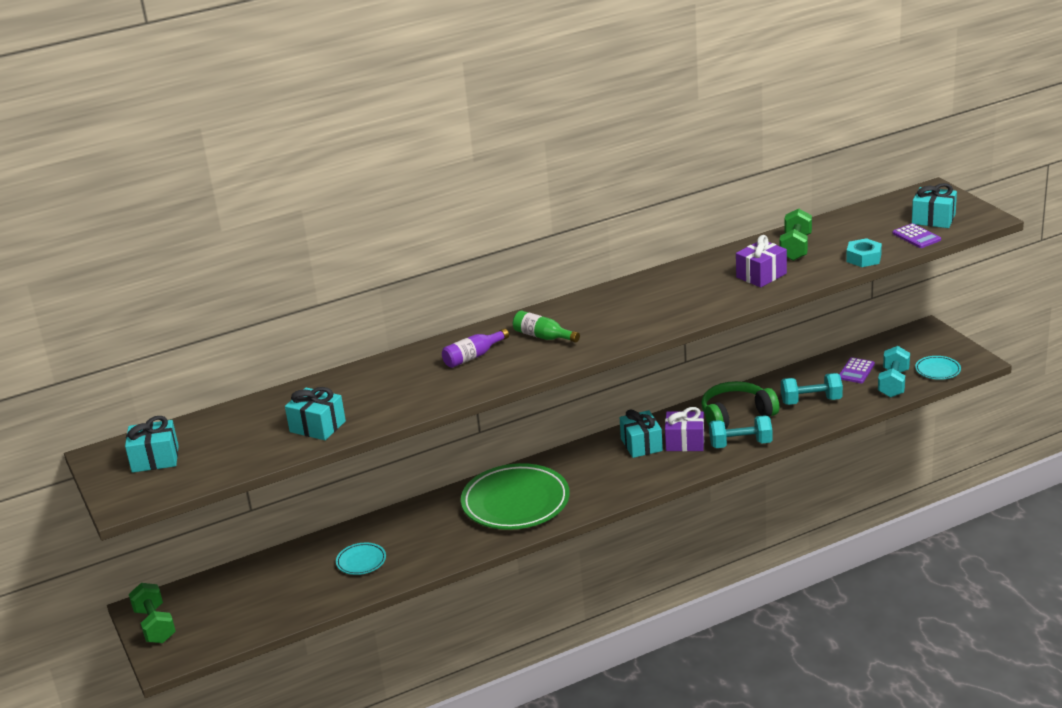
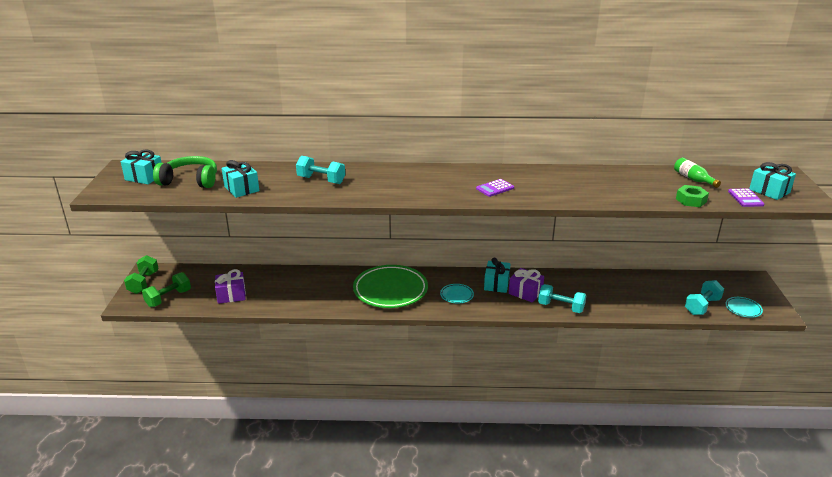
camera: 25 degrees right, 0 degrees up
turquoise plate [336,543,386,575] -> turquoise plate moved to [440,284,474,304]
purple bottle [442,328,509,368] -> none
green bottle [513,311,580,343] -> green bottle moved to [674,158,721,188]
green headphones [701,381,779,429] -> green headphones moved to [153,156,217,188]
purple gift [736,235,787,288] -> purple gift moved to [215,269,246,304]
green dumbbell [780,209,812,261] -> green dumbbell moved to [142,272,191,307]
turquoise dumbbell [781,373,843,405] -> turquoise dumbbell moved to [296,156,345,184]
purple calculator [839,357,875,383] -> purple calculator moved to [476,179,514,197]
turquoise nut [846,238,882,267] -> green nut [676,185,709,207]

